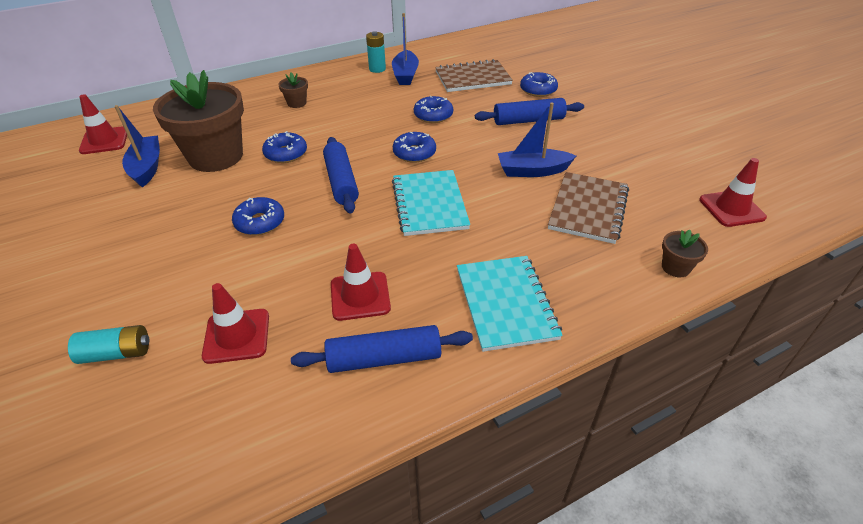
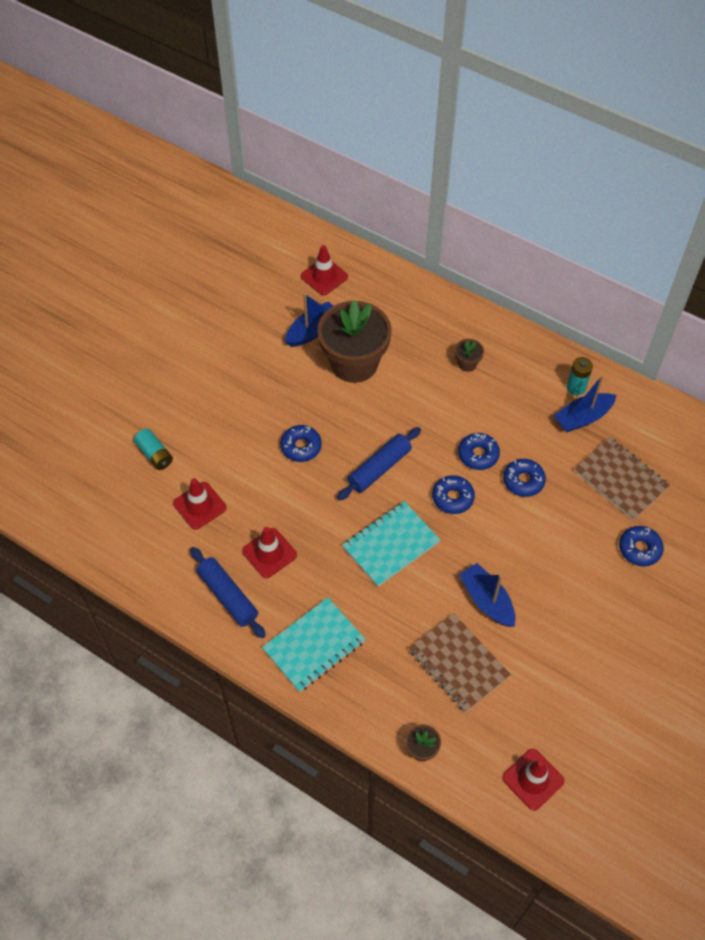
camera: 60 degrees right, 15 degrees up
blue donut [262,131,307,163] -> blue donut moved to [458,433,500,470]
blue rolling pin [475,98,584,125] -> none
brown notebook [548,172,629,244] -> brown notebook turned 60 degrees clockwise [409,613,511,713]

